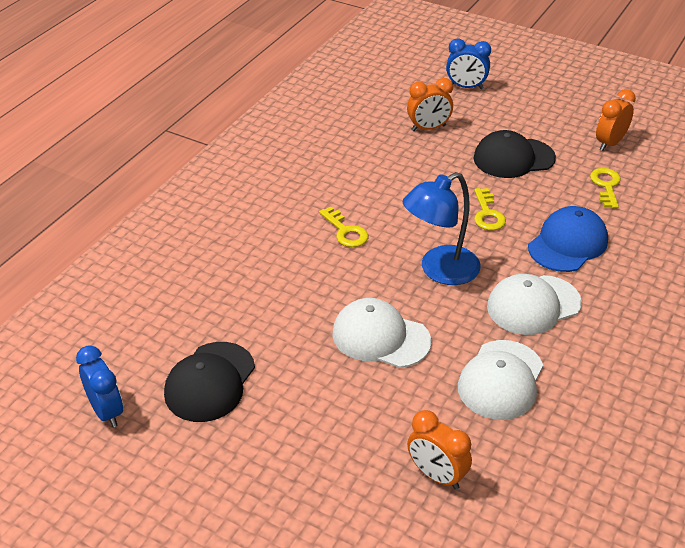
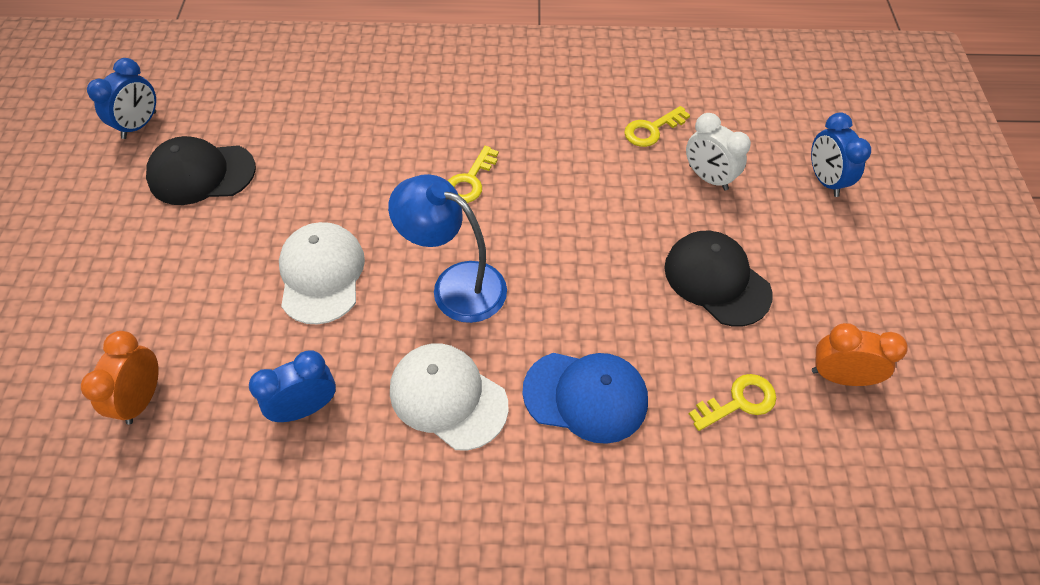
camera: 60 degrees right, 15 degrees up
orange clock [407,78,453,131] -> white clock [686,113,751,191]
white cap [458,340,543,420] -> blue clock [249,350,336,422]
yellow key [474,188,506,230] -> yellow key moved to [624,106,690,147]

